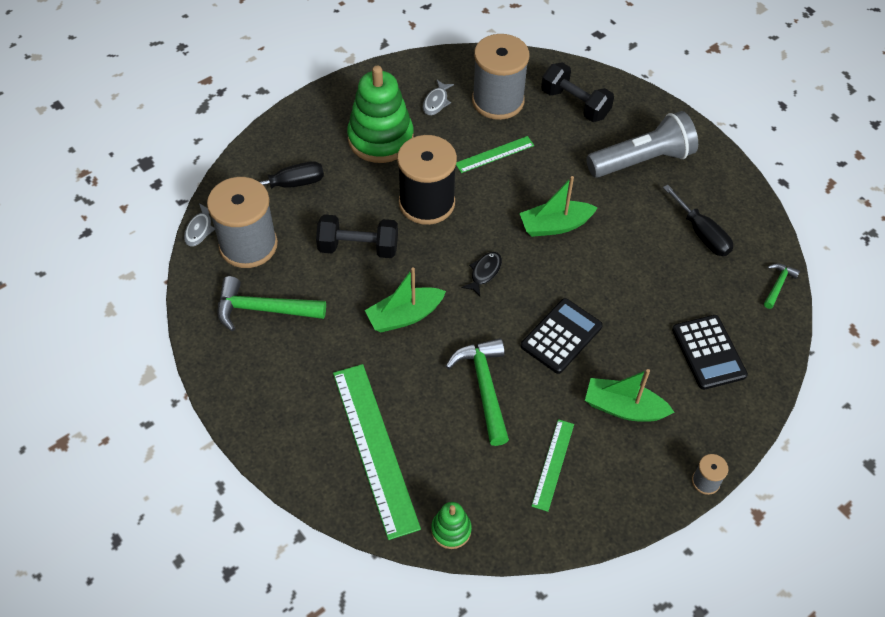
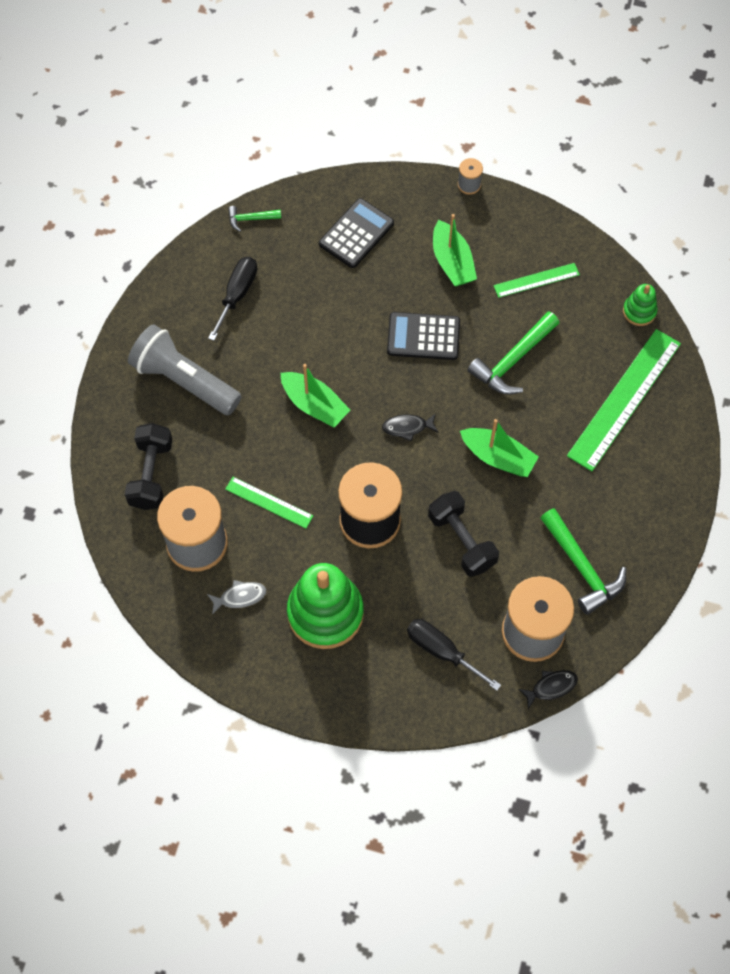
camera: 125 degrees left, 10 degrees up
grey fish [184,203,215,246] -> black fish [518,670,578,709]

